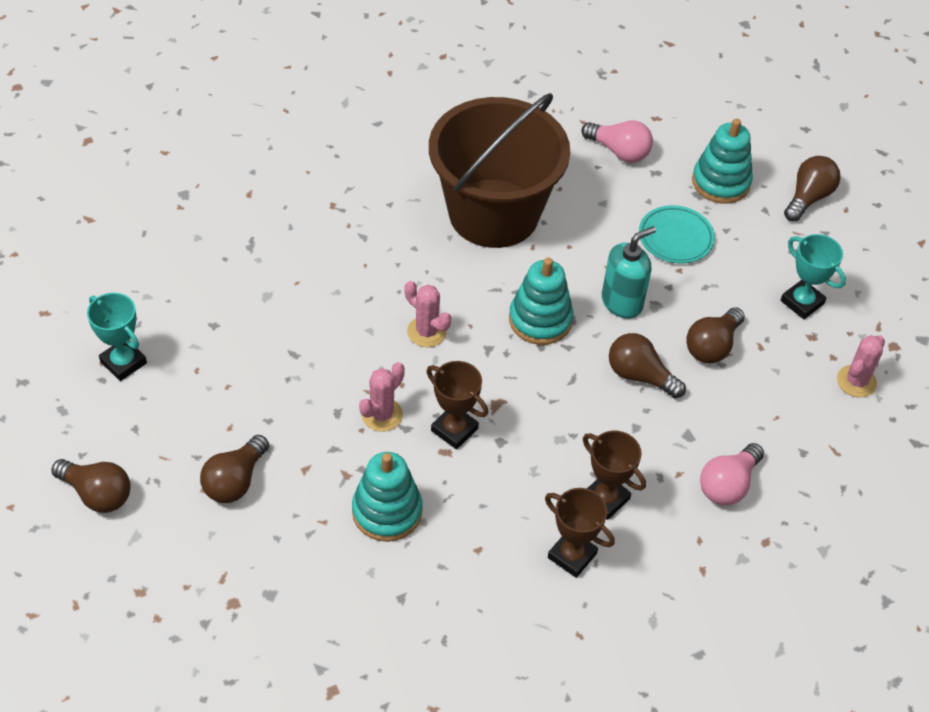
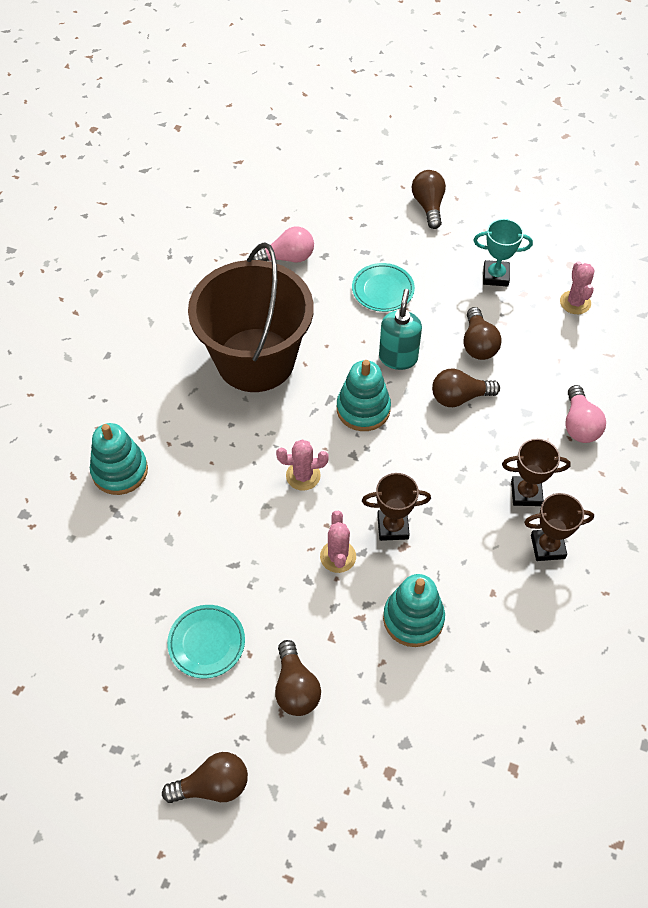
camera: 40 degrees left, 5 degrees up
turquoise trophy [87,293,147,381] -> none
turquoise stacking toy [692,119,753,204] -> turquoise stacking toy moved to [90,423,148,495]
none -> turquoise plate [167,605,245,678]

